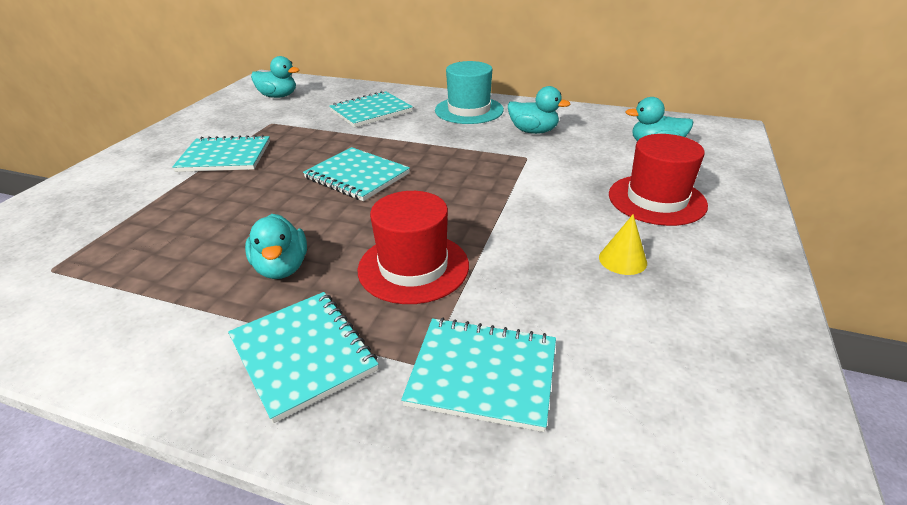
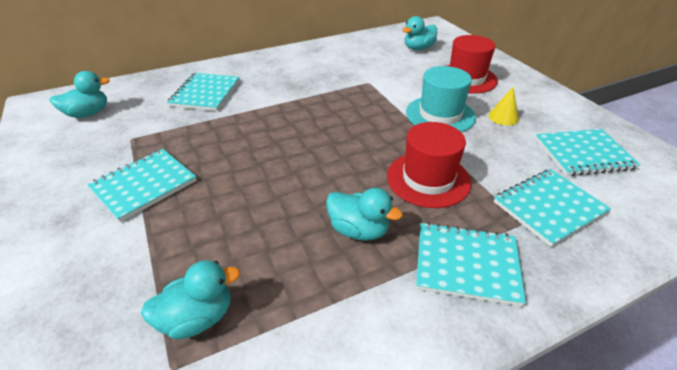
camera: 45 degrees left, 5 degrees up
turquoise notebook [303,147,410,201] -> turquoise notebook moved to [535,129,640,176]
turquoise hat [435,61,504,124] -> turquoise hat moved to [406,66,476,132]
turquoise duck [508,86,570,134] -> turquoise duck moved to [141,260,240,340]

